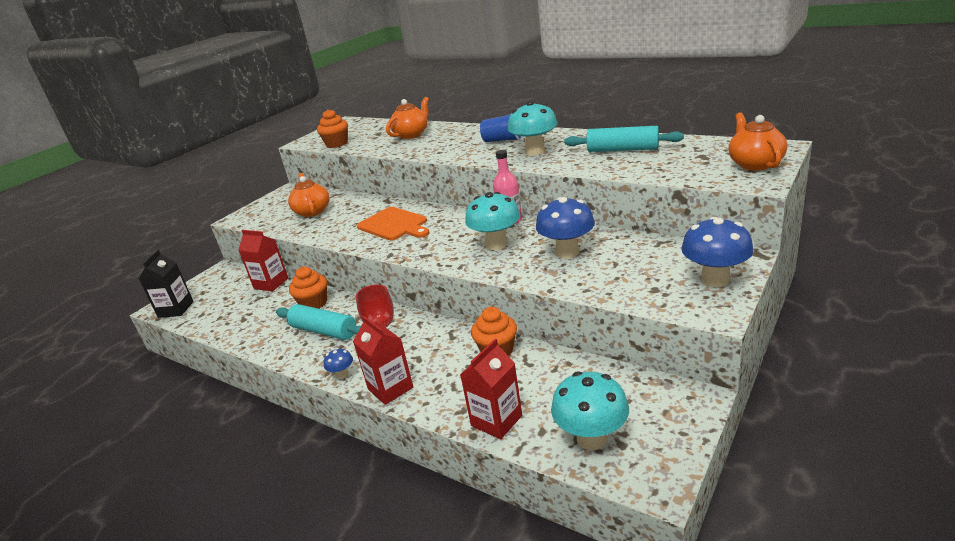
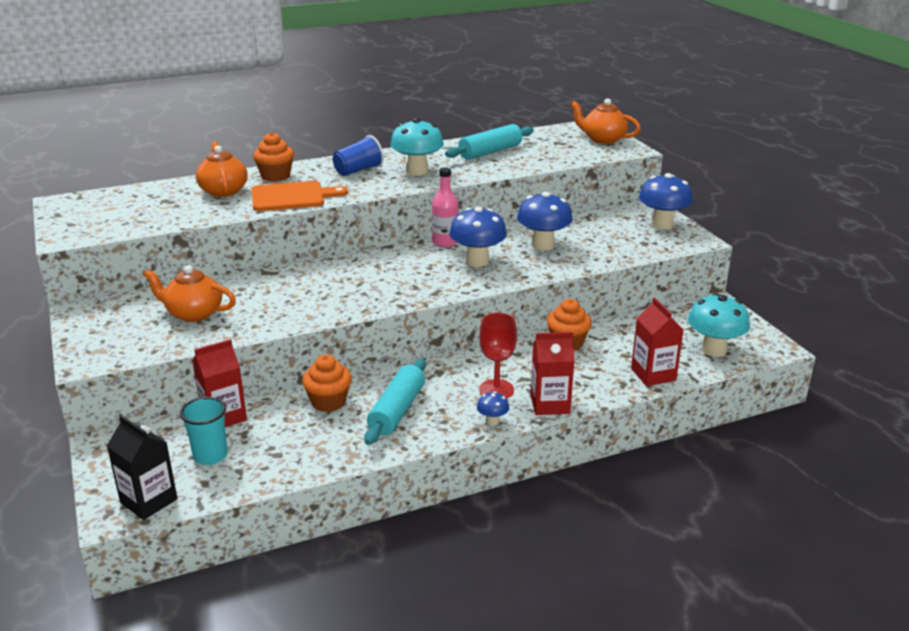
camera: 60 degrees left, 0 degrees up
turquoise rolling pin [276,304,361,340] -> turquoise rolling pin turned 45 degrees counterclockwise [364,358,426,445]
orange cupcake [317,109,348,148] -> orange cupcake moved to [253,132,294,182]
orange cutting board [357,207,429,240] -> orange cutting board moved to [252,181,348,211]
turquoise mushroom [465,192,520,250] -> blue mushroom [449,207,507,267]
none -> turquoise cup [180,397,228,465]

